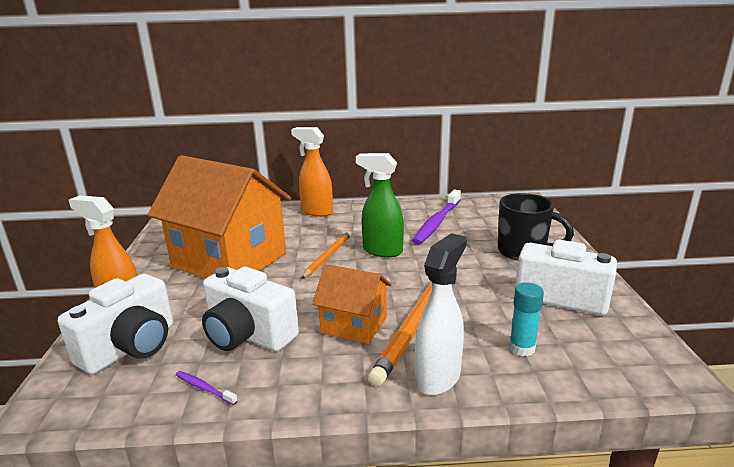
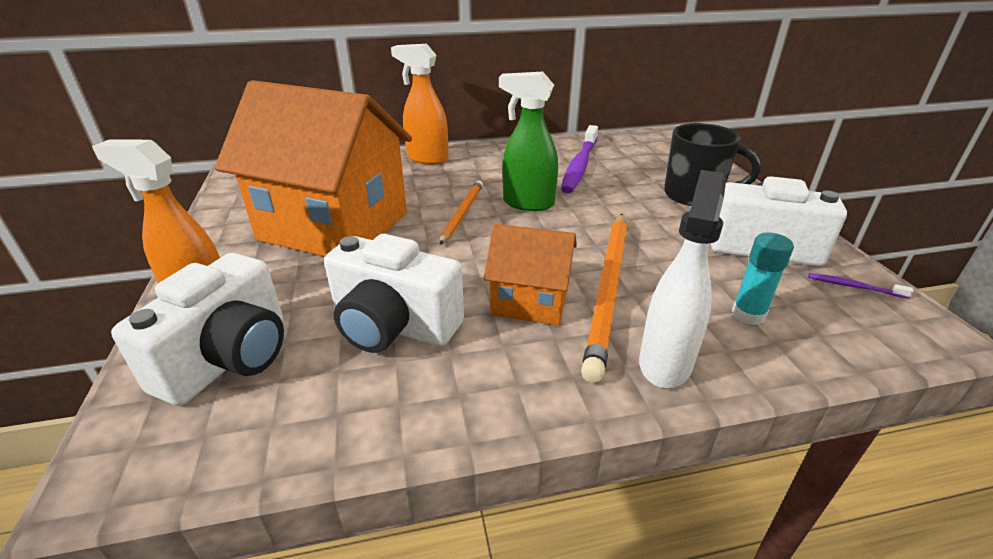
camera: 10 degrees left, 10 degrees up
purple toothbrush [176,371,238,405] -> purple toothbrush moved to [808,273,914,299]

